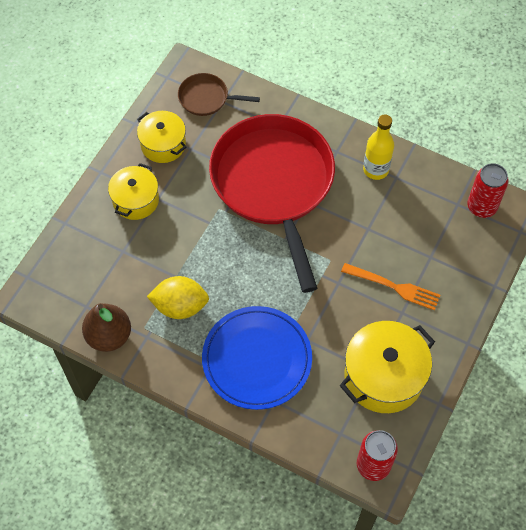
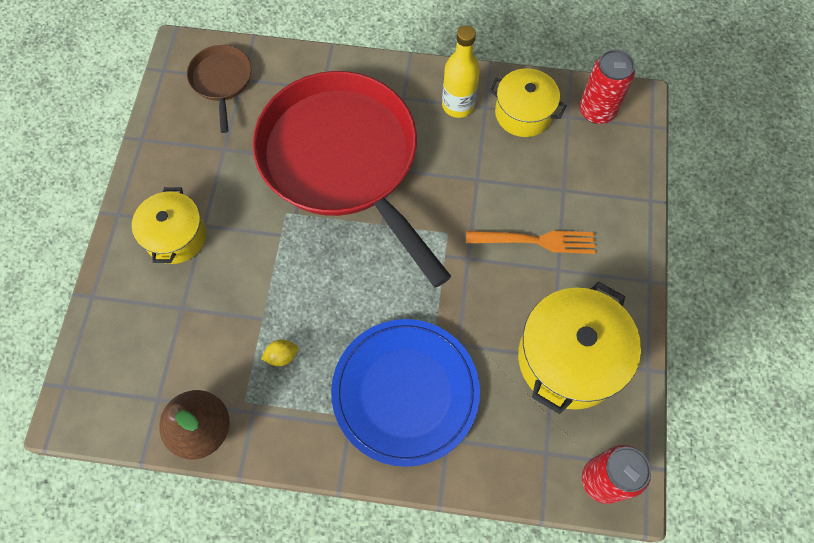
camera: 20 degrees left, 5 degrees up
yellow pot [137,111,186,163] -> yellow pot moved to [489,68,567,137]
yellow lemon [147,276,209,319] -> yellow lemon [261,340,298,366], size x0.46
brown pan [178,73,260,116] -> brown pan turned 90 degrees clockwise [187,45,251,133]

